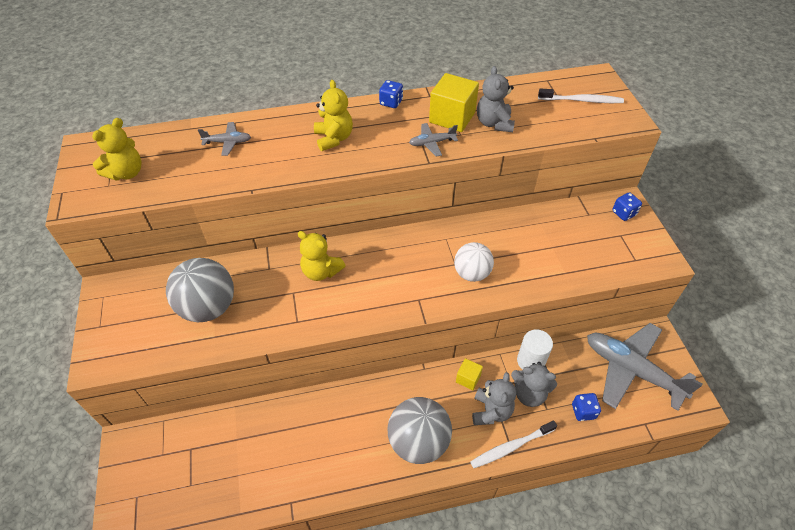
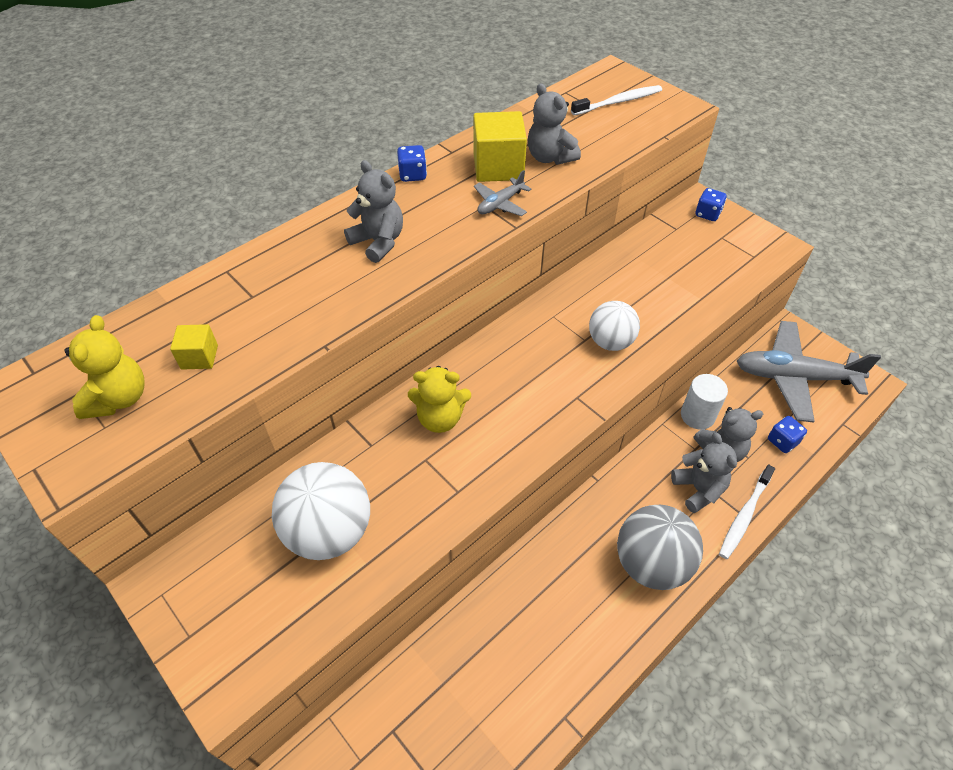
camera: 30 degrees left, 0 degrees up
grey ball [166,258,234,322] -> white ball [272,462,370,560]
grey plane [198,122,251,156] -> none
yellow teddy bear [314,80,353,151] -> grey teddy bear [344,160,403,263]
yellow cube [456,358,483,390] -> yellow cube moved to [170,324,218,370]

